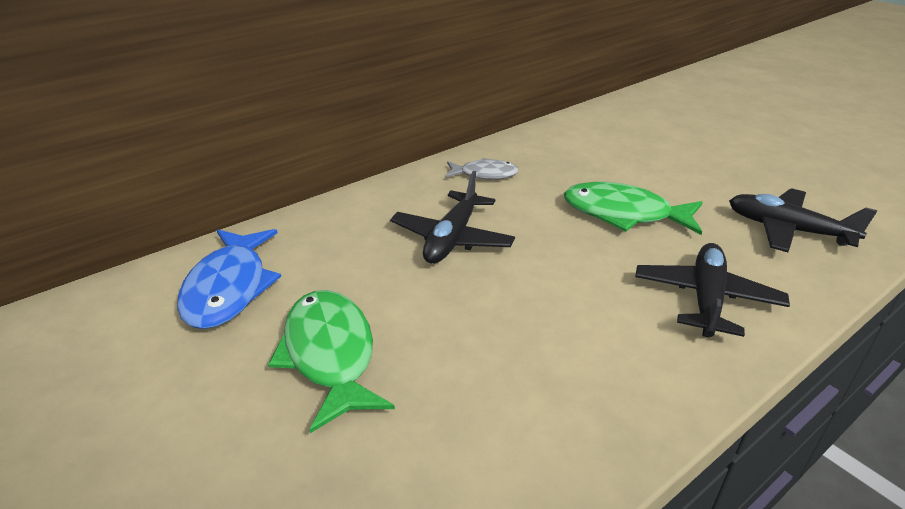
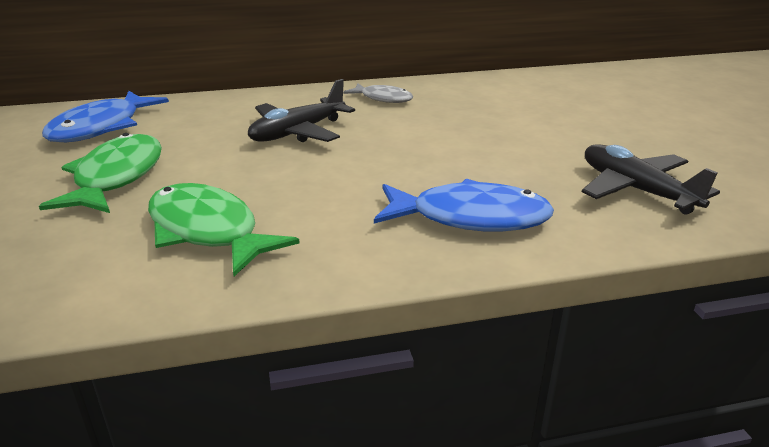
camera: 25 degrees right, 5 degrees down
green fish [564,182,703,235] -> green fish moved to [148,183,300,276]
black plane [635,243,790,338] -> blue fish [374,179,554,232]

